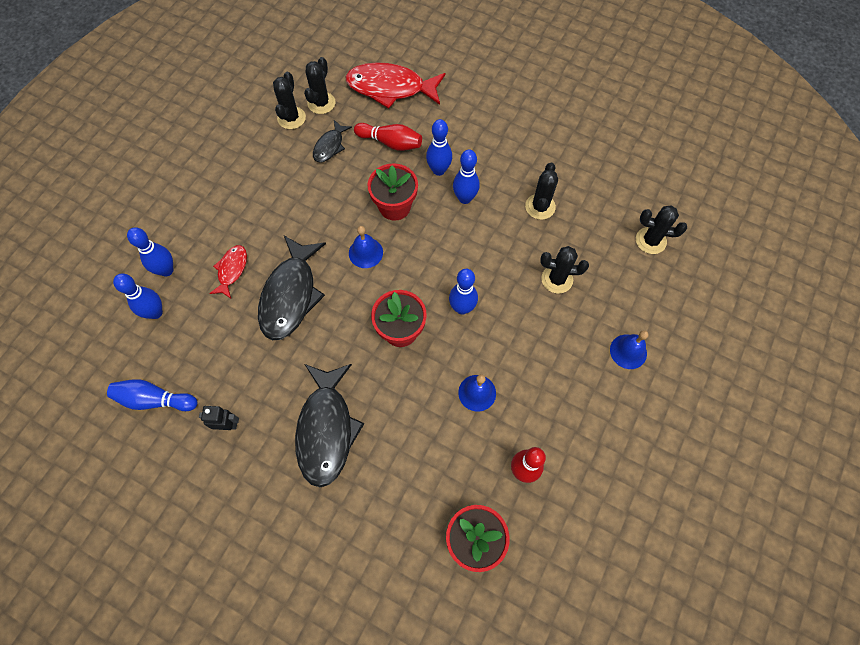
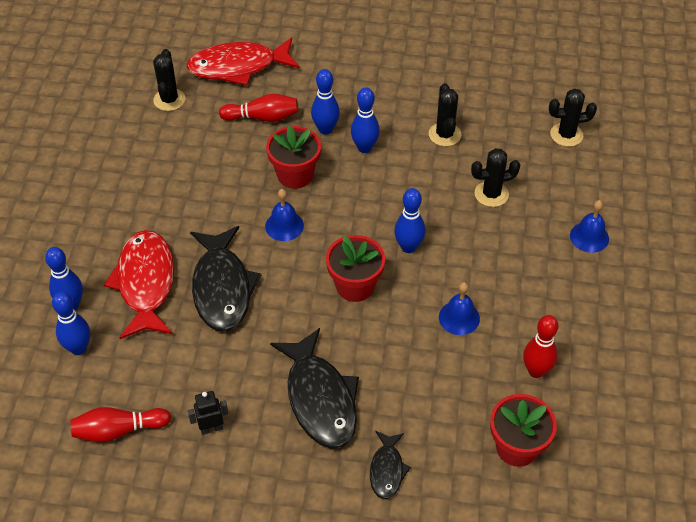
camera: 20 degrees left, 15 degrees down
blue bowling pin [107,379,197,411] -> red bowling pin [70,407,171,442]
red fish [209,245,247,298] -> red fish [104,230,174,339], size x1.93
black cactus [273,72,306,129] -> none
black fish [313,120,352,163] -> black fish moved to [370,431,411,499]

